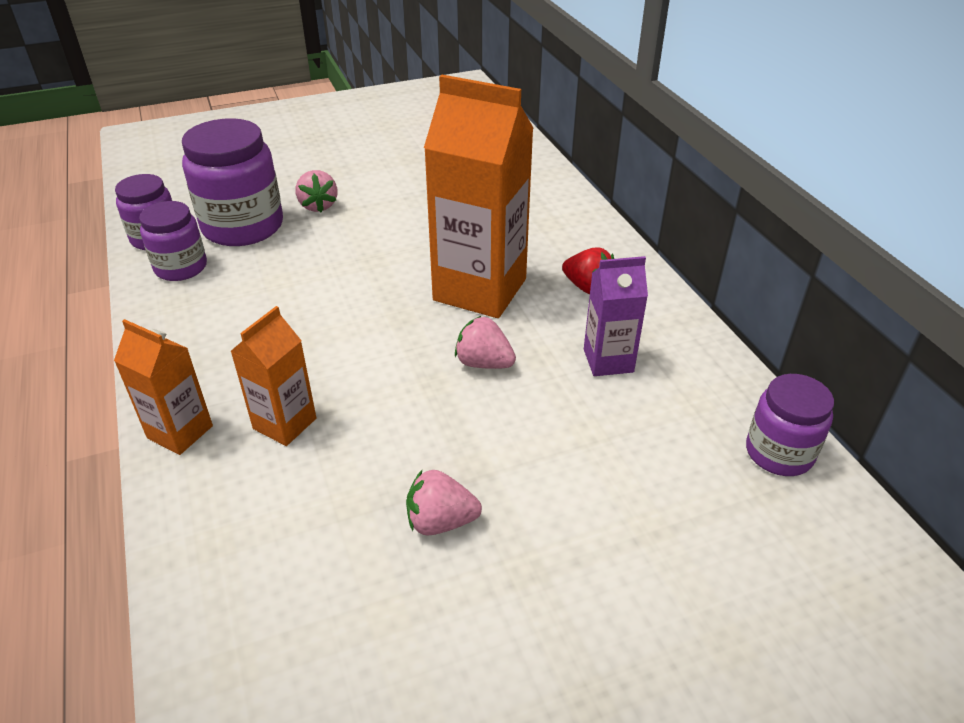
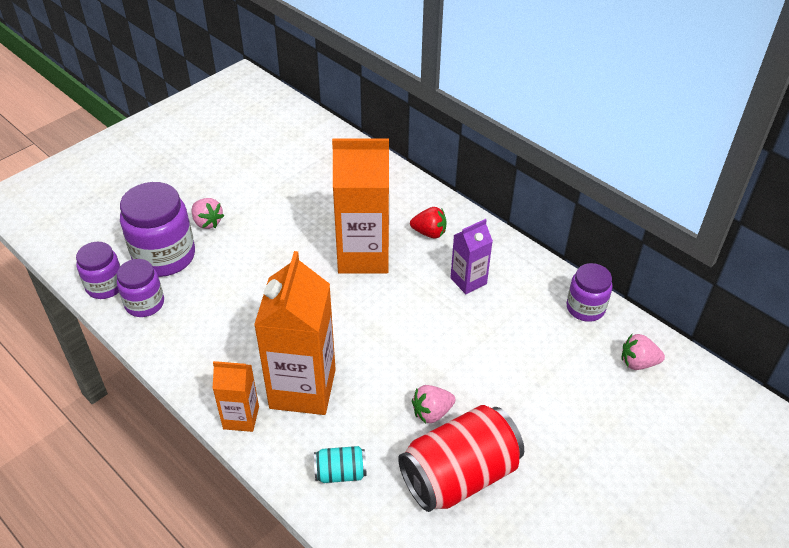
camera: 25 degrees left, 5 degrees up
orange carton [231,306,317,446] -> orange carton [254,251,336,415], size x1.91
pink strawberry [455,316,516,369] -> pink strawberry moved to [622,334,665,370]
none -> turquoise can [314,446,367,483]
none -> red can [398,405,524,512]

